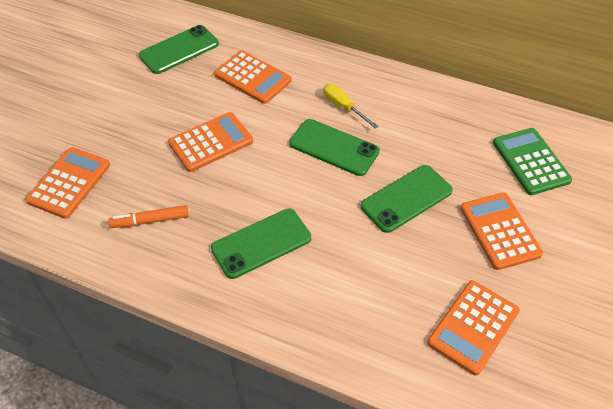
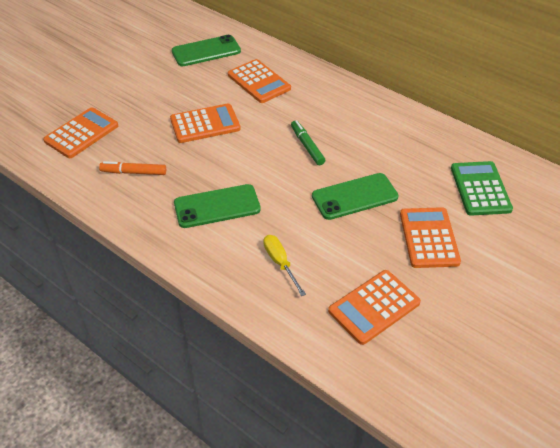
camera: 15 degrees right, 5 degrees down
green phone [289,119,380,176] -> green marker [291,120,325,165]
yellow screwdriver [323,84,378,129] -> yellow screwdriver moved to [263,235,306,296]

